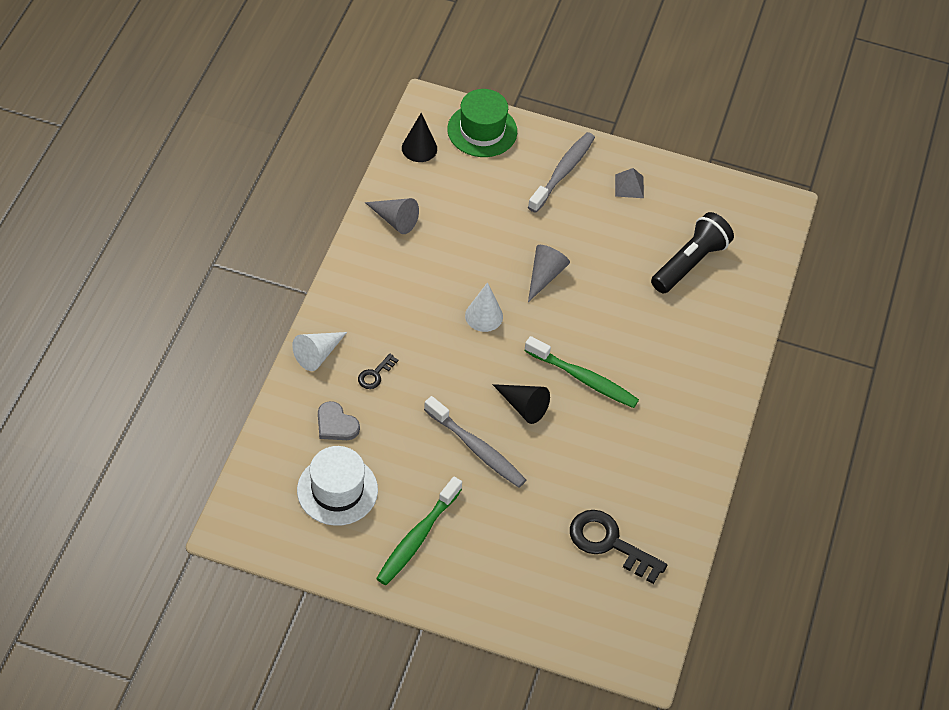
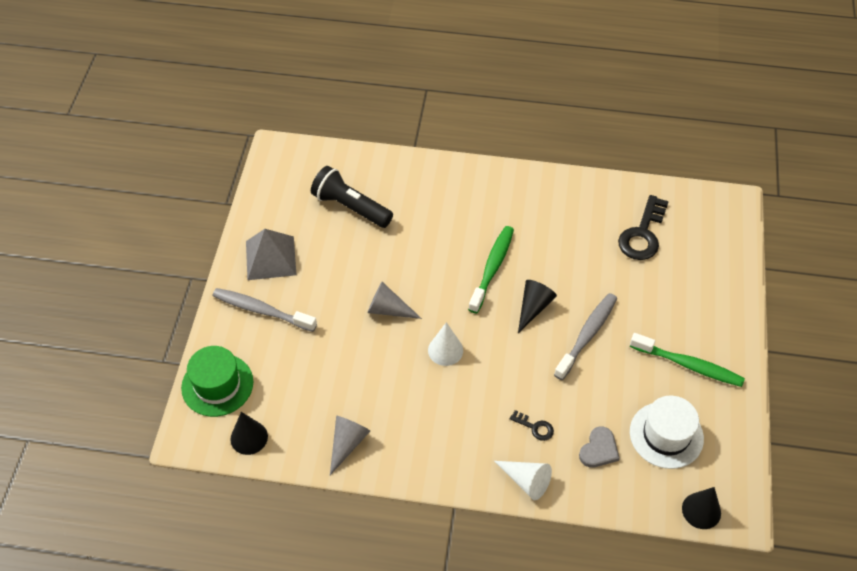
camera: 95 degrees left, 0 degrees up
grey pyramid [615,168,644,198] -> grey pyramid [246,229,297,280], size x1.83
none -> black cone [682,487,721,529]

